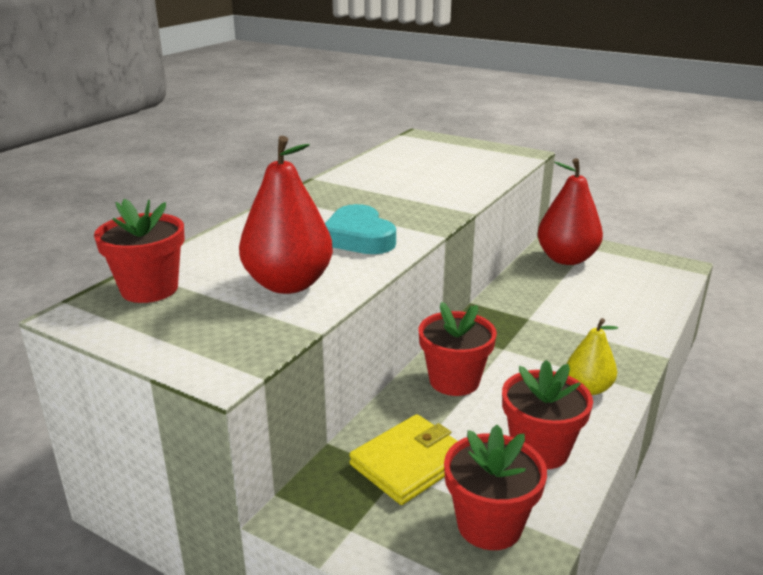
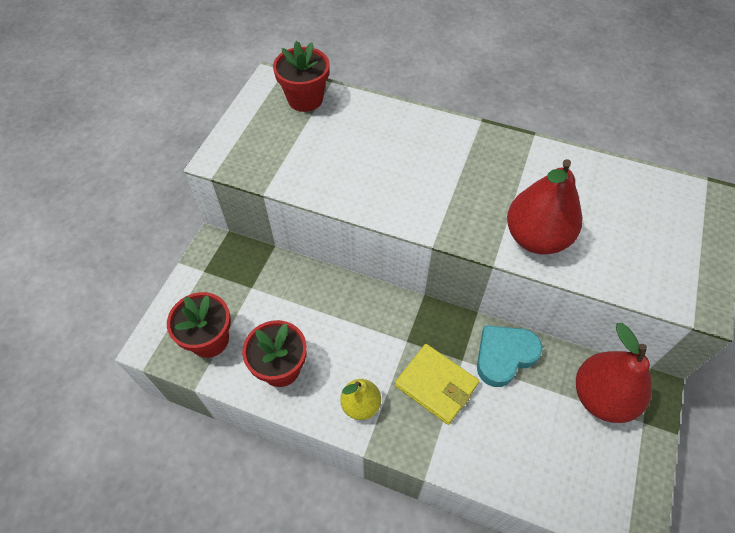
camera: 80 degrees right, 30 degrees up
red pear [239,136,333,294] -> red pear moved to [507,159,582,254]
turquoise heart [325,204,396,254] -> turquoise heart moved to [477,325,543,387]
yellow wallet [349,414,458,505] -> yellow wallet moved to [395,344,479,425]
red flower pot [419,302,497,396] -> none

